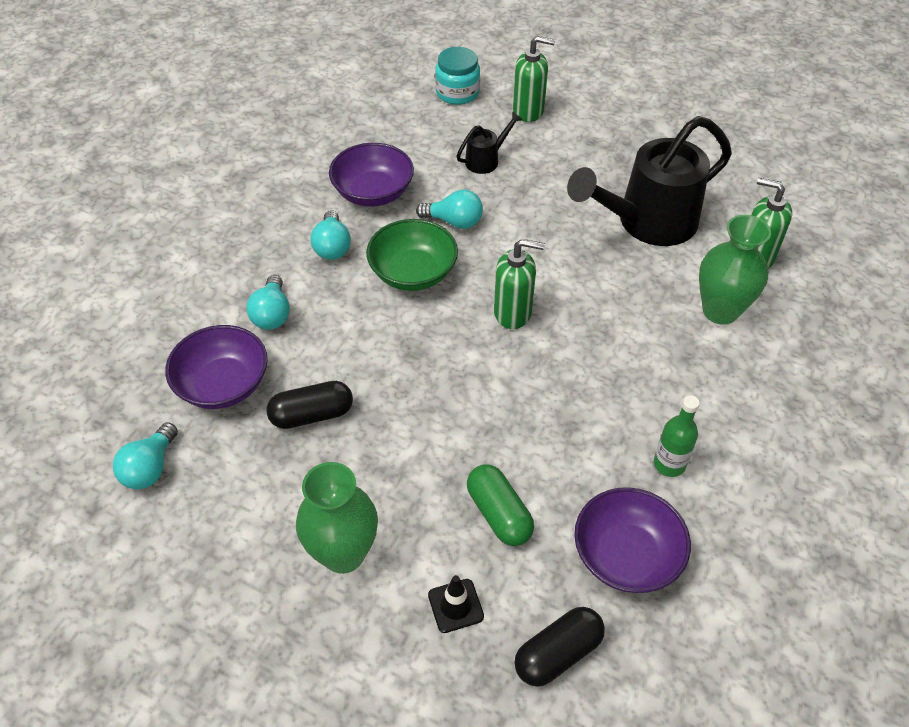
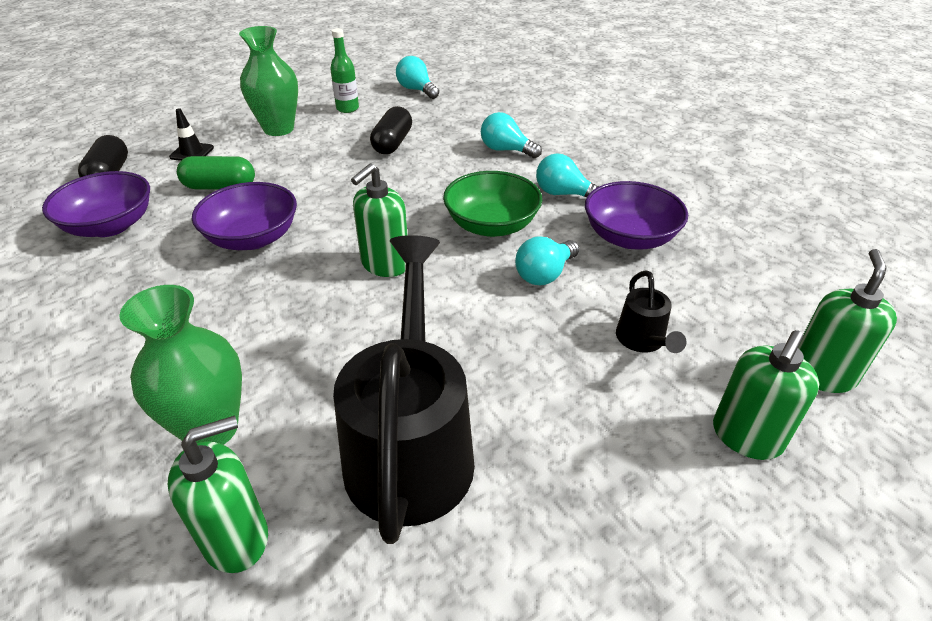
camera: 120 degrees right, 10 degrees down
purple bowl [165,325,268,409] -> purple bowl moved to [192,182,297,250]
turquoise jar [435,47,480,105] -> green soap dispenser [798,249,897,393]
green bottle [654,395,700,477] -> green bottle moved to [330,28,359,113]

